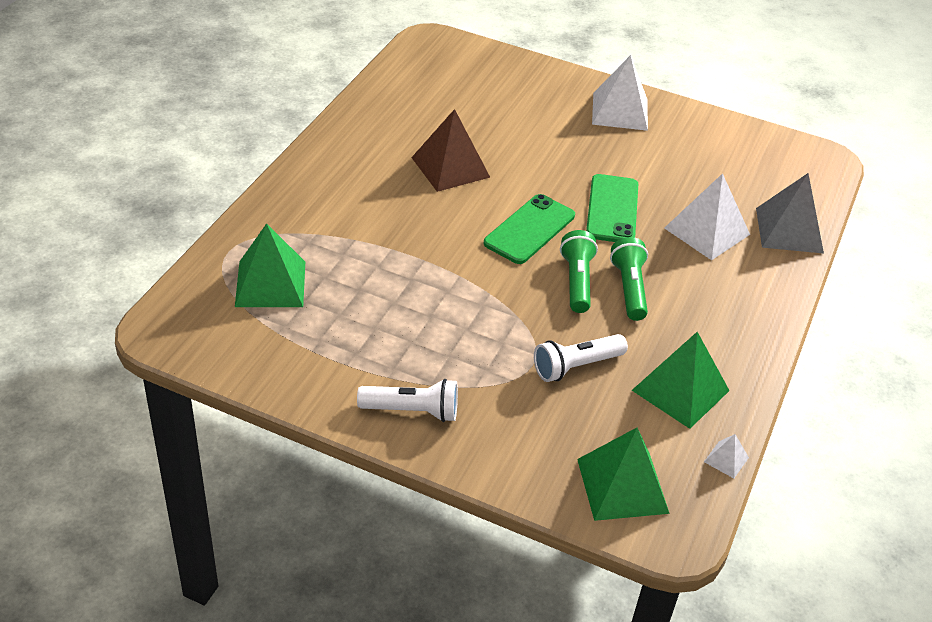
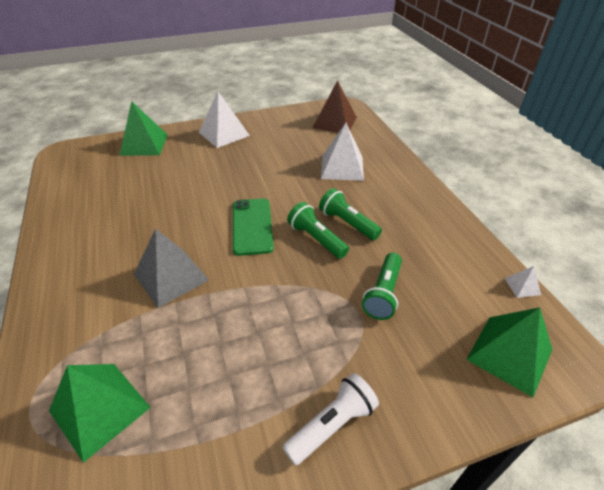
camera: 40 degrees left, 0 degrees up
brown pyramid [411,109,490,192] -> brown pyramid moved to [313,80,357,133]
white flashlight [534,334,628,382] -> green flashlight [362,253,402,320]
green phone [586,174,638,242] -> none
green pyramid [632,332,730,429] -> green pyramid moved to [120,101,168,156]
grey pyramid [756,173,824,254] -> grey pyramid moved to [134,228,209,308]

